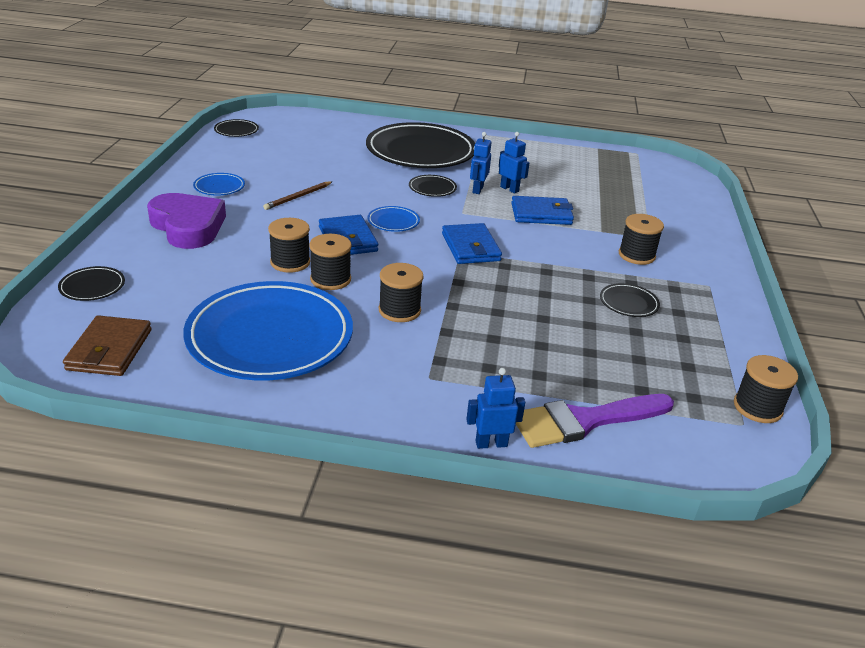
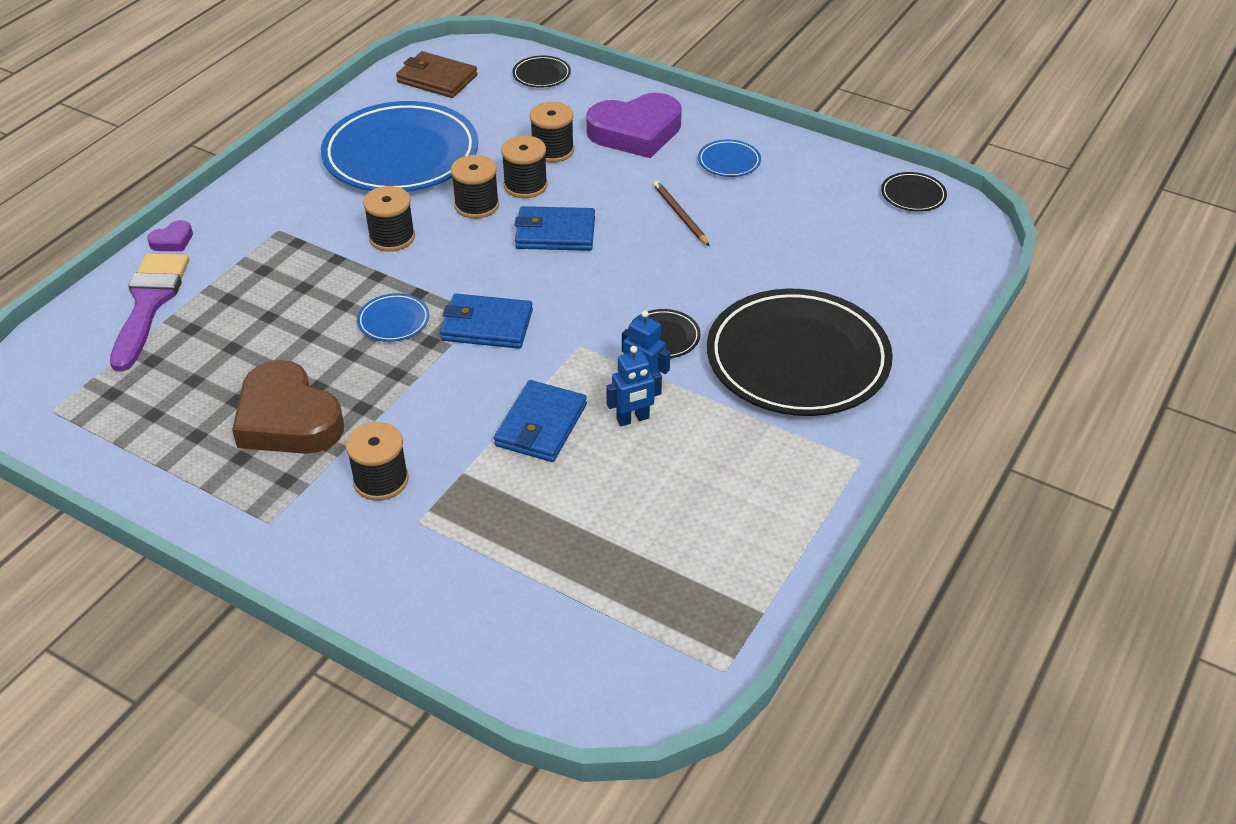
camera: 115 degrees right, 10 degrees up
blue plate [367,206,420,232] -> blue plate moved to [357,293,429,342]
blue robot [466,368,525,449] -> purple heart [147,220,193,251]
black plate [600,283,660,317] -> brown heart [232,360,344,454]
black spool [734,355,798,423] -> black spool moved to [530,102,574,163]

